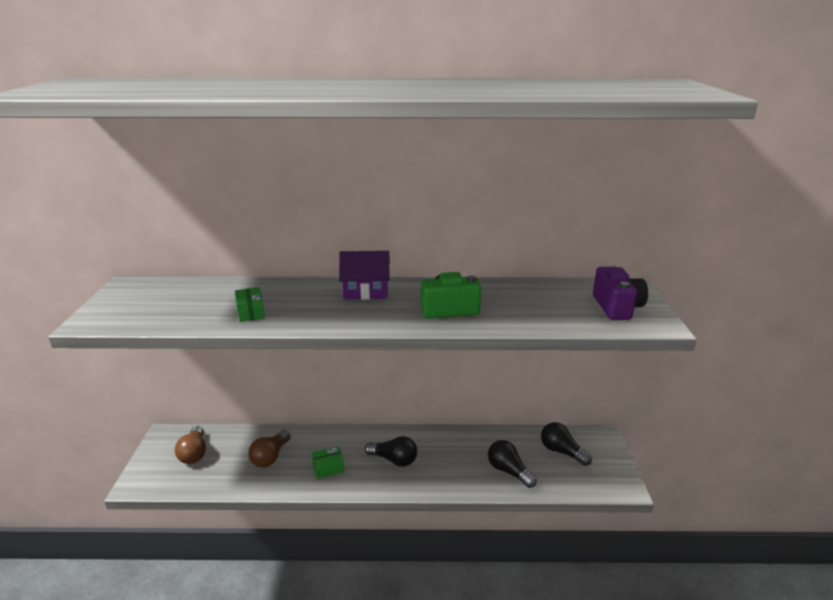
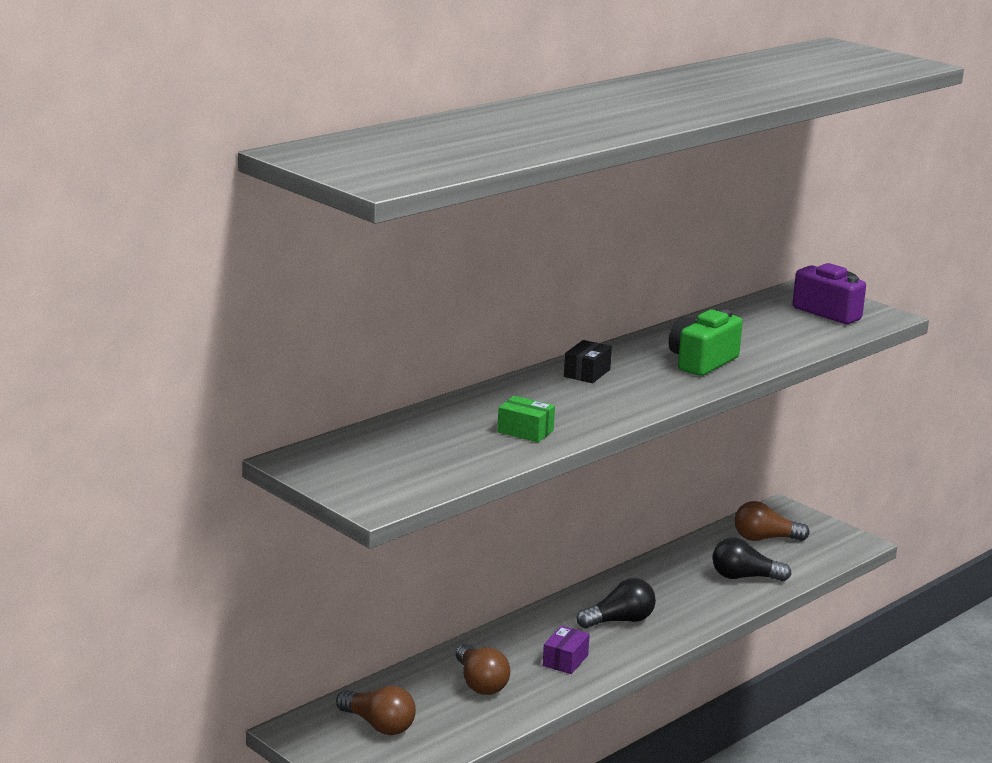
camera: 45 degrees left, 5 degrees down
green box [312,446,344,479] -> purple box [543,626,590,674]
purple house [339,251,390,300] -> black box [564,340,612,383]
black light bulb [541,422,592,466] -> brown light bulb [734,501,810,541]

